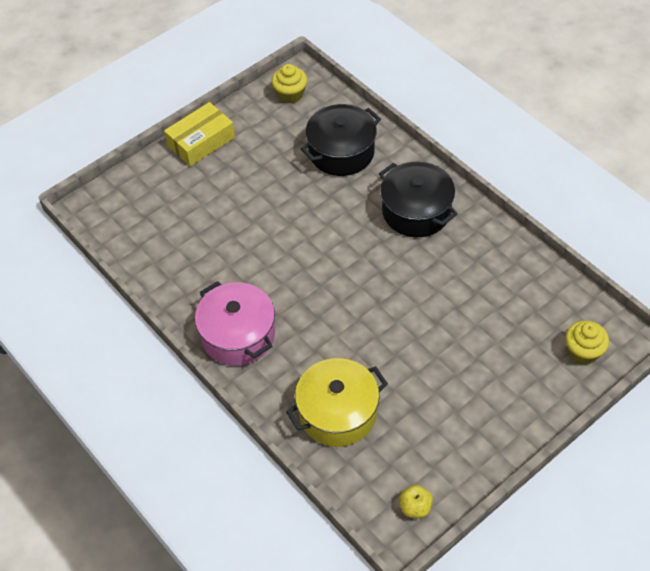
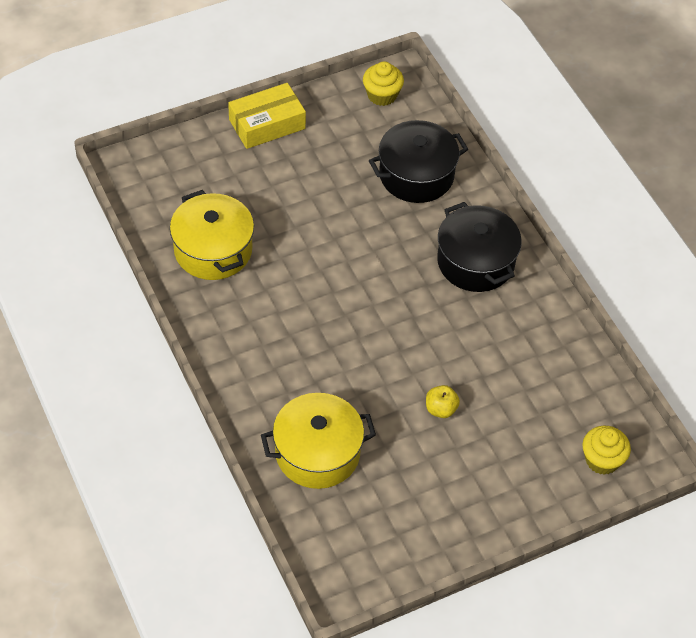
camera: 10 degrees right, 0 degrees up
pink pot [195,281,275,366] -> none
yellow apple [399,485,433,518] -> yellow apple moved to [426,385,460,418]
none -> yellow pot [170,190,254,280]

